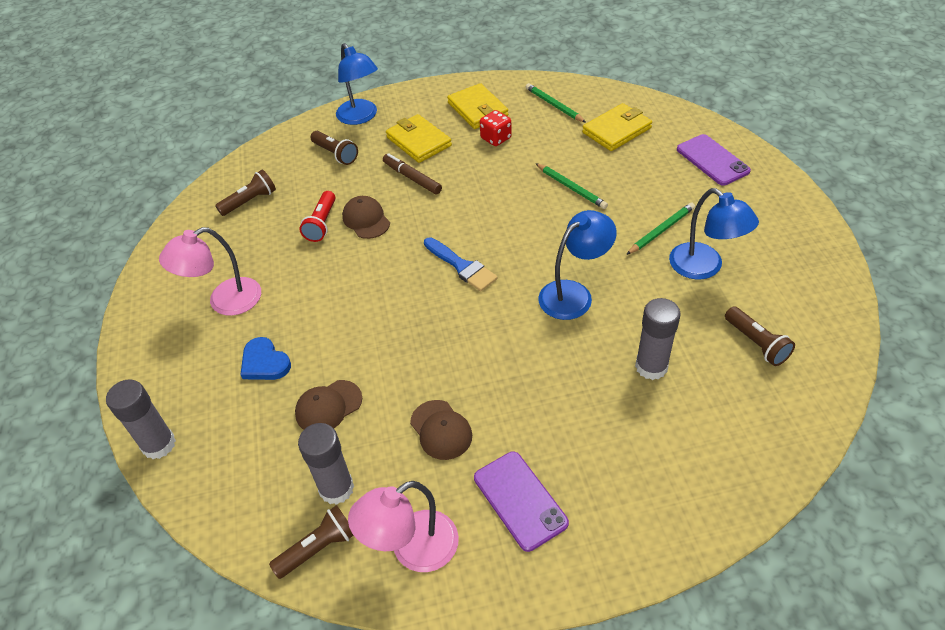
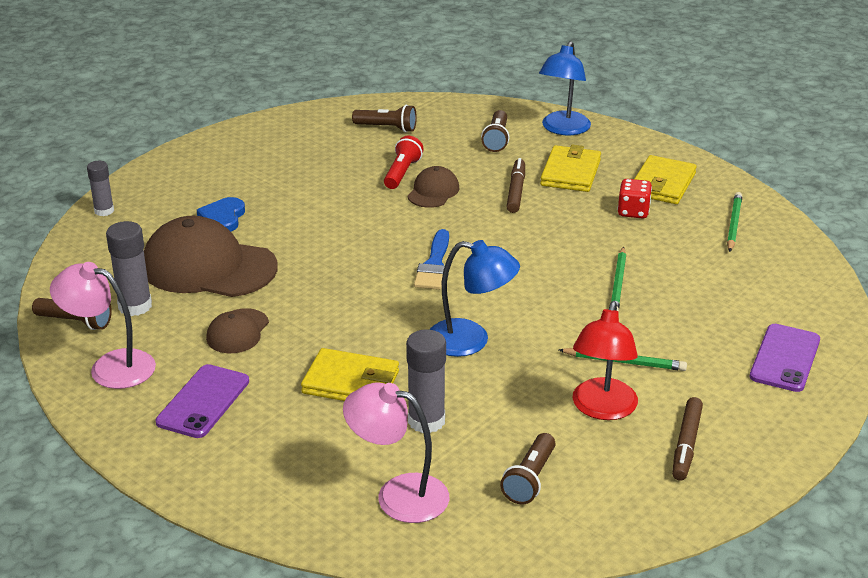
camera: 50 degrees right, 15 degrees down
grey glue stick [106,379,176,459] -> grey glue stick [87,161,114,216], size x0.65
pink lamp [159,227,261,316] -> pink lamp moved to [343,382,450,523]
brown cap [295,380,362,430] -> brown cap [144,216,278,297], size x2.02
red flashlight [299,191,335,242] -> red flashlight turned 135 degrees clockwise [384,136,424,189]
yellow wallet [582,103,652,151] -> yellow wallet moved to [301,348,399,401]
blue lamp [669,188,759,280] -> red lamp [573,302,638,420]
none -> brown marker [672,397,703,481]

